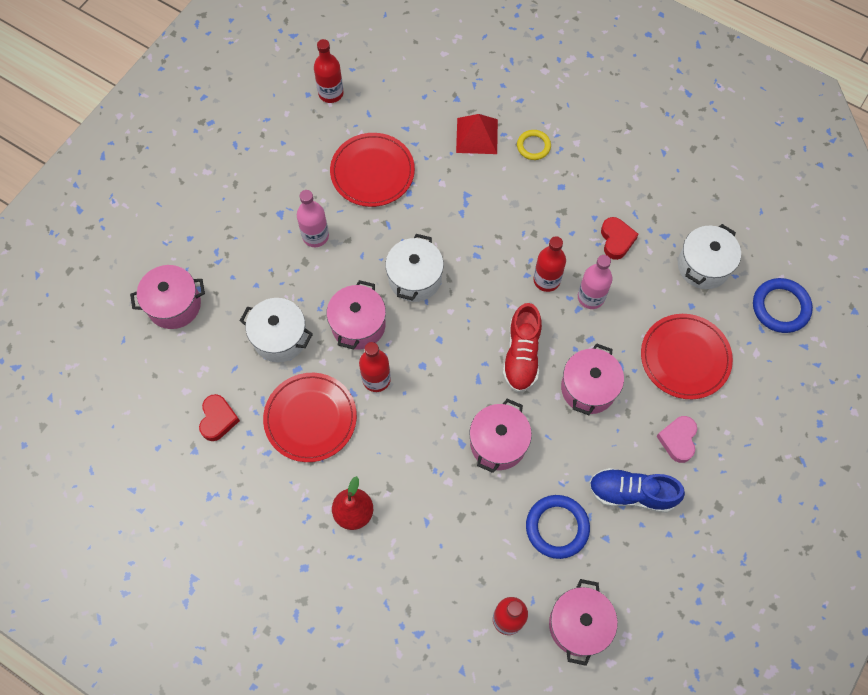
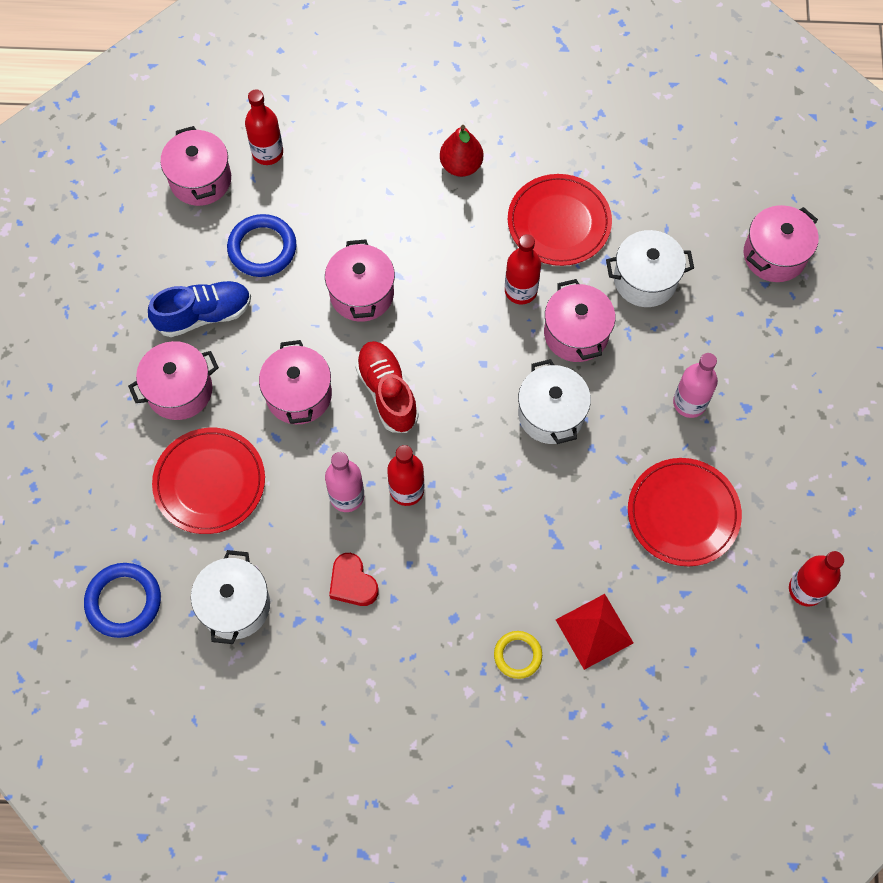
camera: 150 degrees right, 0 degrees up
red heart [199,394,240,441] -> none
pink heart [656,416,697,463] -> pink pot [128,341,219,420]

